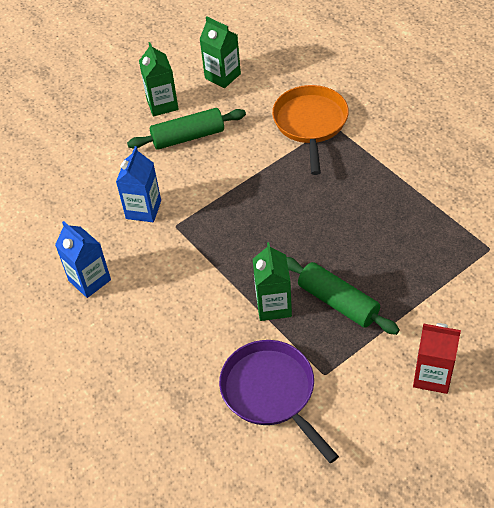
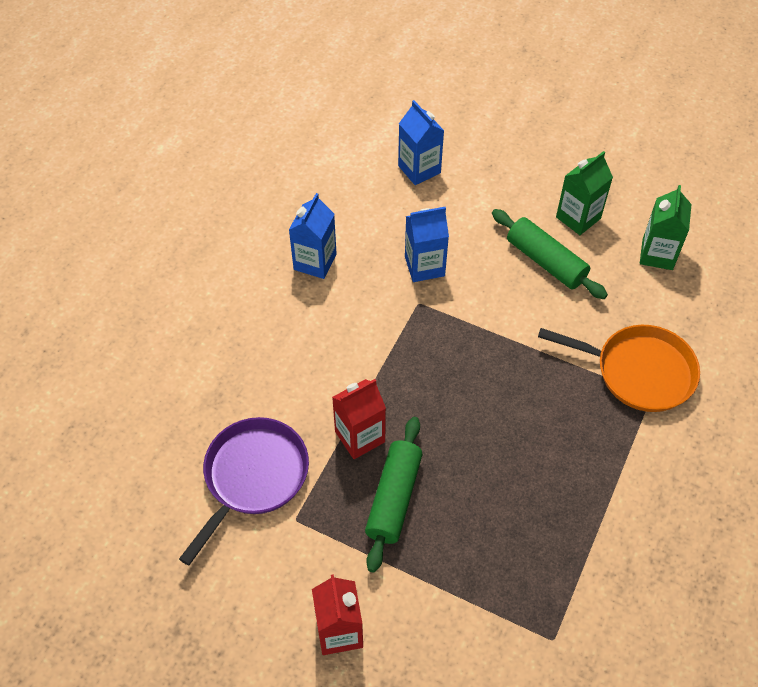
camera: 60 degrees right, 5 degrees up
green carton [253,242,292,321] -> red carton [332,379,386,459]
orange pan [272,85,349,175] -> orange pan turned 45 degrees clockwise [538,325,700,412]
none -> blue carton [398,100,444,185]

